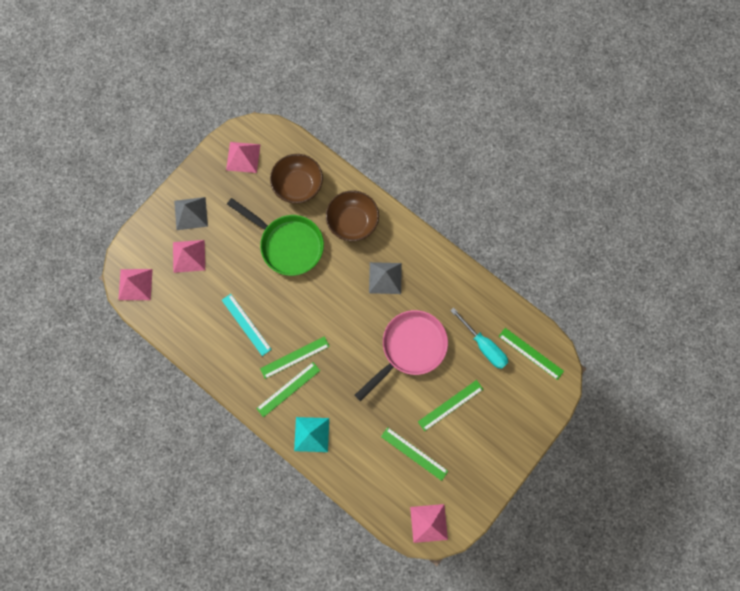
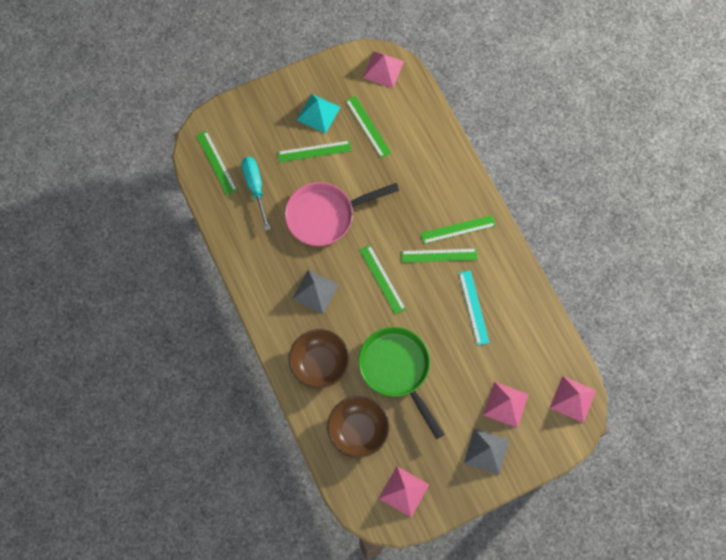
camera: 155 degrees left, 5 degrees down
turquoise pyramid [294,417,329,452] -> turquoise pyramid moved to [297,94,341,134]
none -> green ruler [360,245,406,315]

